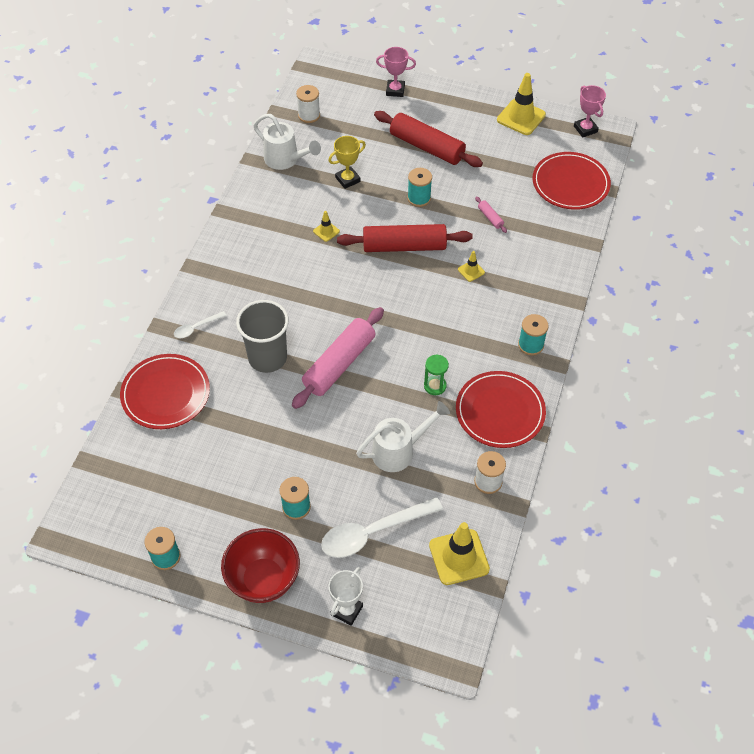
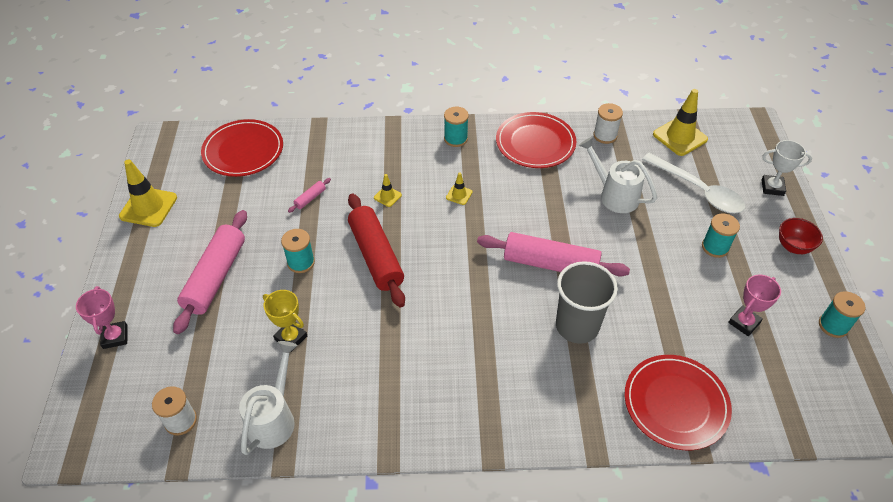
camera: 110 degrees left, 5 degrees down
white spoon [174,311,227,338] -> none
red bowl [221,528,300,603] -> red bowl [779,218,823,254], size x0.59
yellow traffic cone [313,211,340,242] -> yellow traffic cone moved to [446,172,473,205]
red rolling pin [374,111,483,167] -> pink rolling pin [173,210,247,334]
green hourglass [424,355,449,395] -> none
pink trophy [574,85,606,137] -> pink trophy moved to [728,275,781,336]

